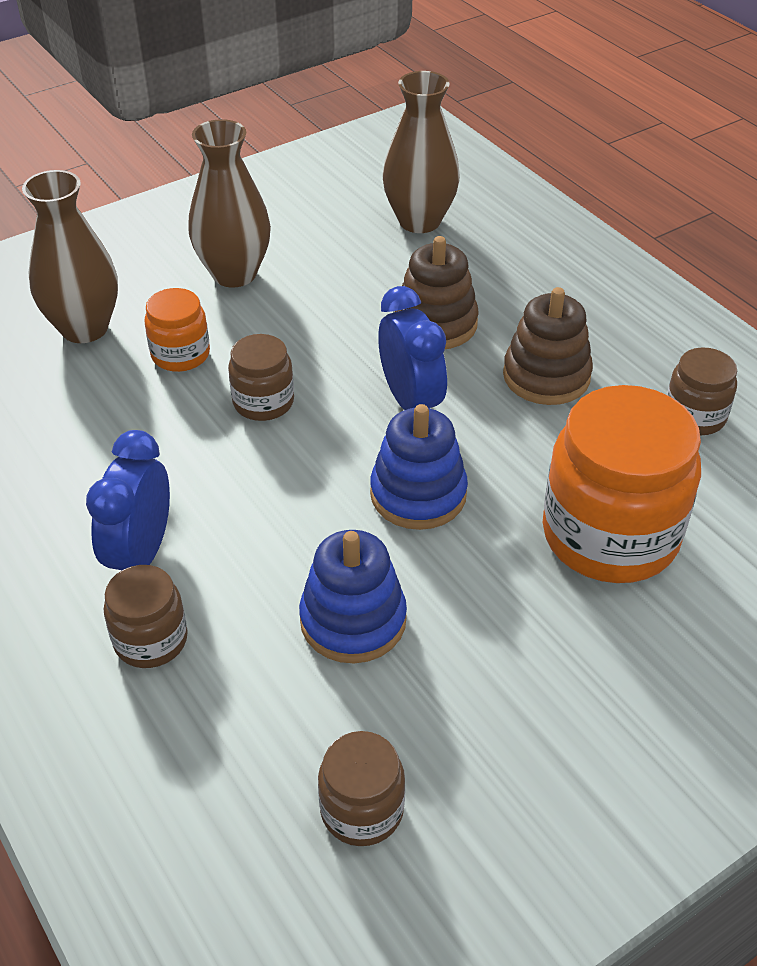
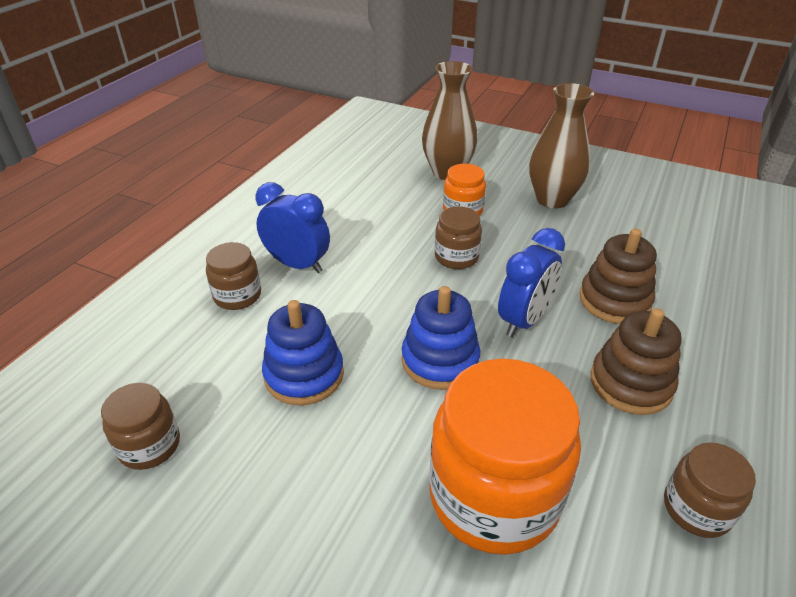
camera: 60 degrees right, 5 degrees down
blue clock [86,430,170,570] -> blue clock turned 45 degrees clockwise [256,182,330,273]
brown vase [382,71,460,233] -> none

